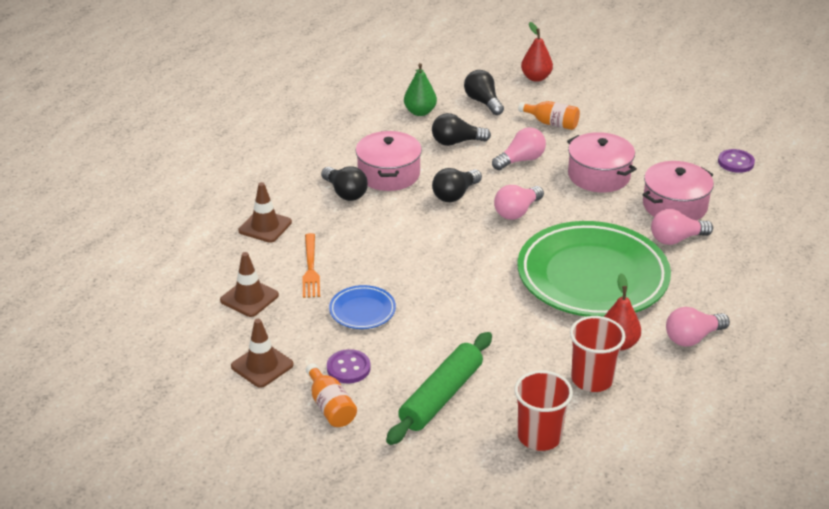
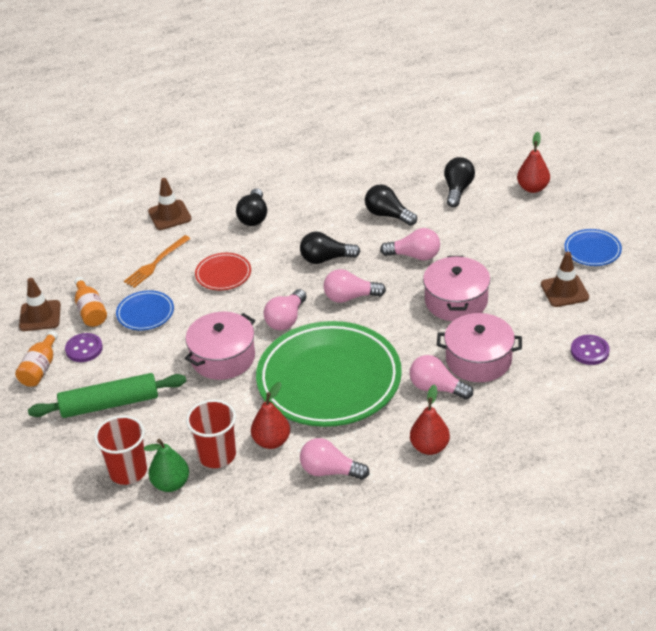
camera: 45 degrees right, 5 degrees up
brown traffic cone [220,252,279,317] -> brown traffic cone moved to [541,252,589,307]
pink pot [356,131,422,191] -> pink pot moved to [185,312,255,380]
green pear [404,63,437,116] -> green pear moved to [144,439,189,492]
orange bottle [518,101,580,130] -> orange bottle moved to [74,277,107,327]
none -> red plate [195,253,251,291]
none -> pink light bulb [263,289,307,331]
none -> red pear [410,384,450,455]
none -> blue plate [564,229,622,266]

